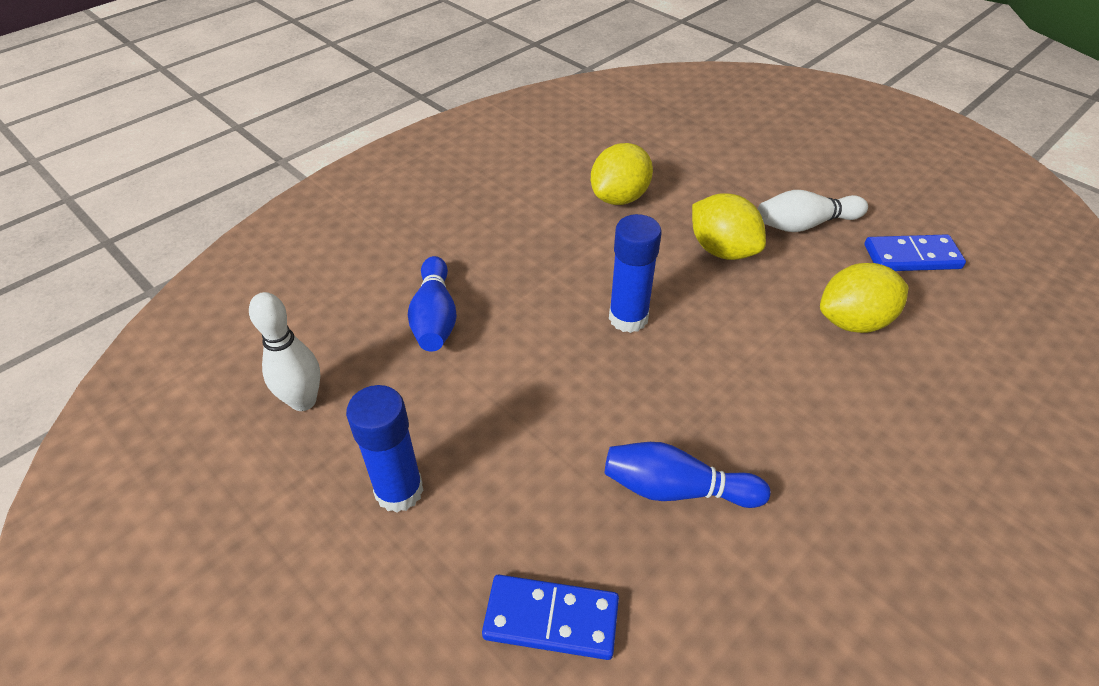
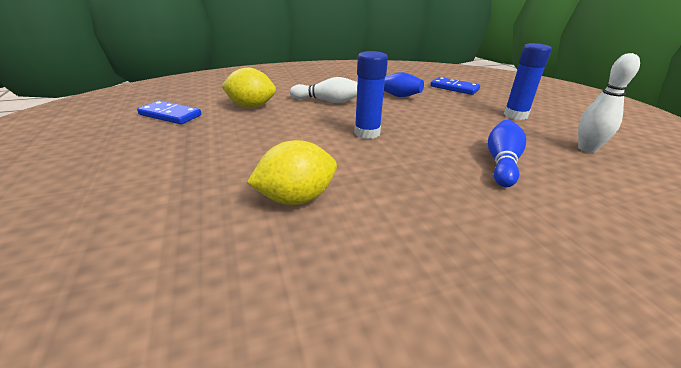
camera: 155 degrees left, 15 degrees down
yellow lemon [692,193,766,260] -> none
white bowling pin [758,190,868,232] -> white bowling pin moved to [290,77,358,103]

